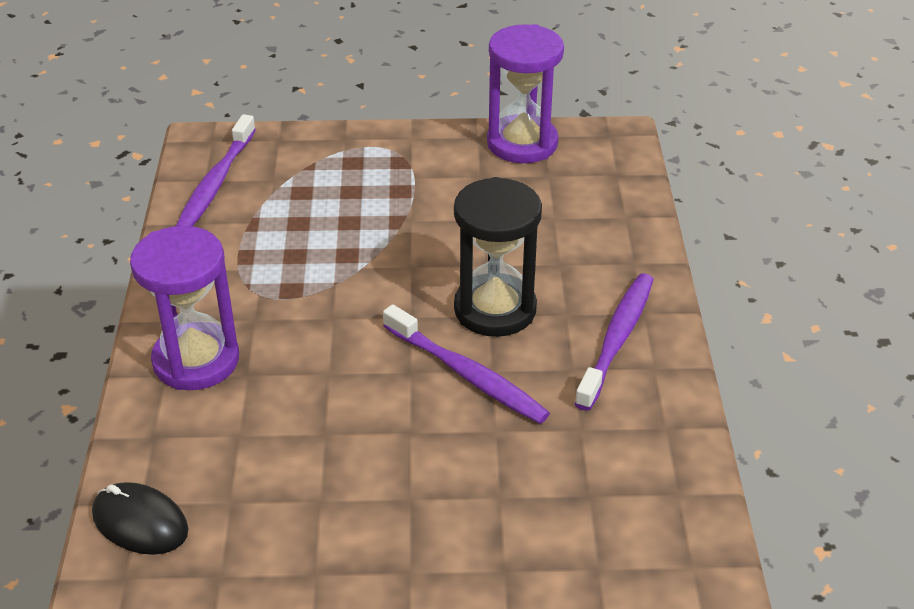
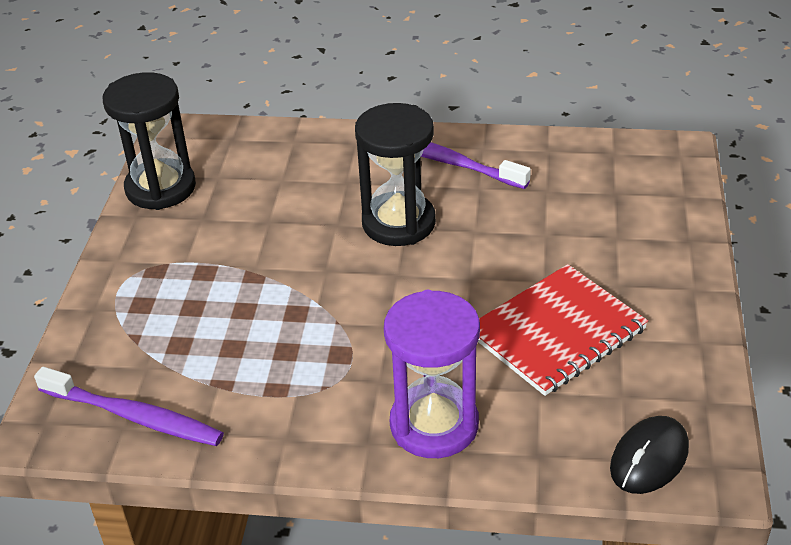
camera: 80 degrees left, 0 degrees up
purple toothbrush [383,304,550,424] -> none
purple hourglass [487,24,564,163] -> black hourglass [103,72,196,210]
none -> red notebook [478,264,648,396]

